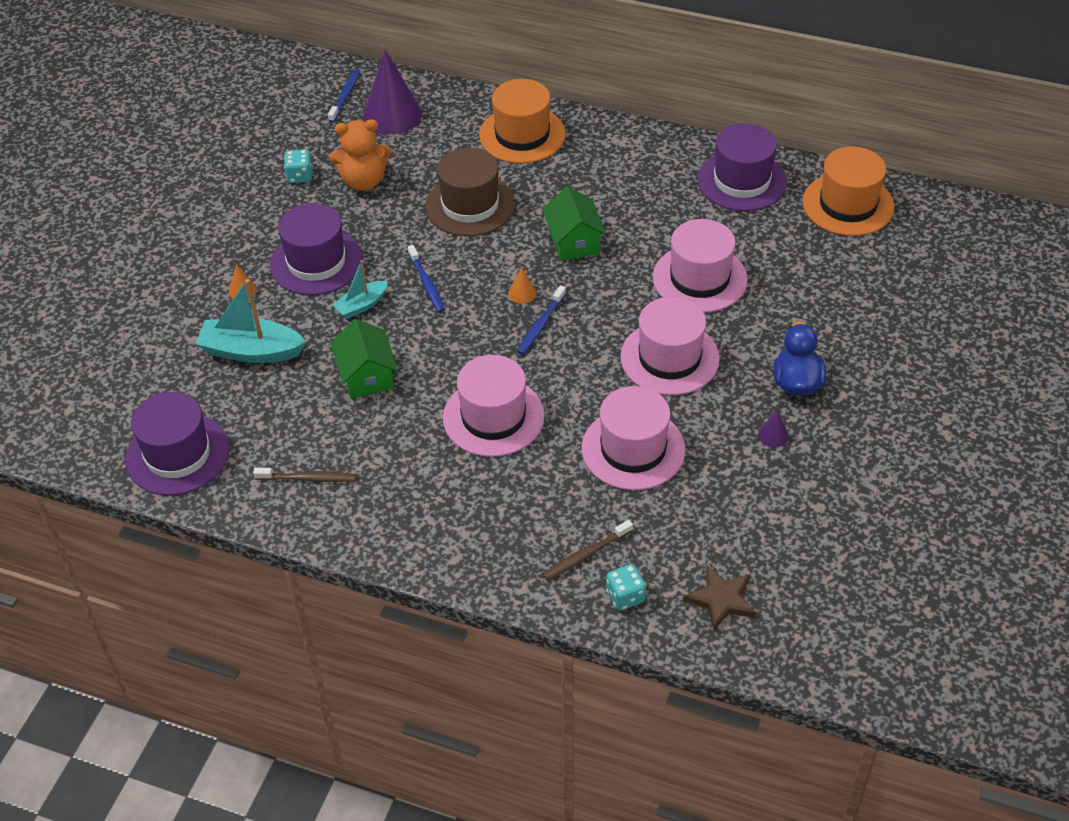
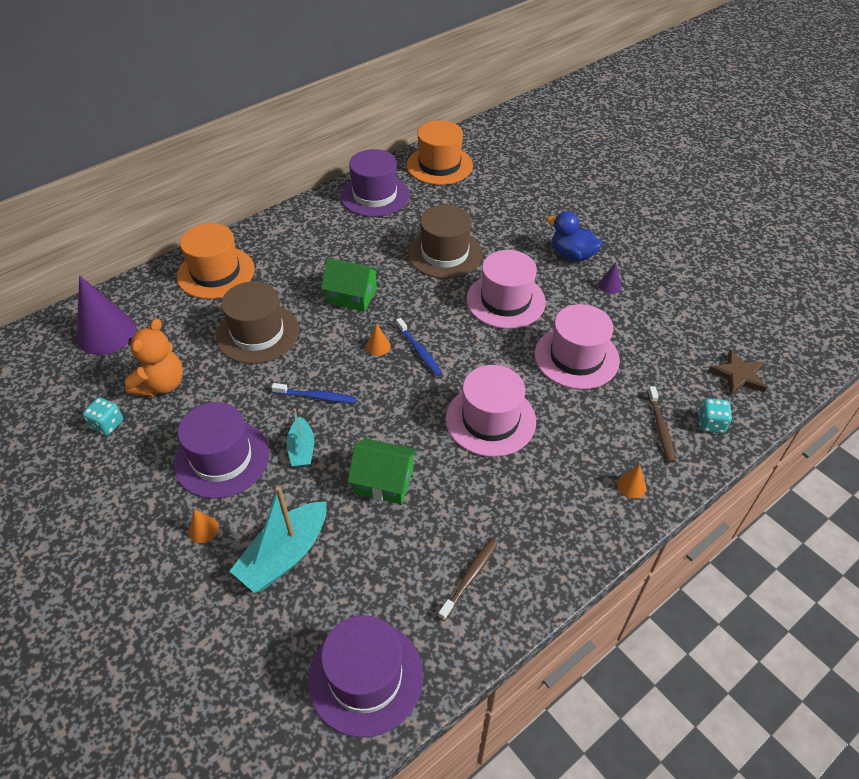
camera: 60 degrees left, 0 degrees up
blue toothbrush [328,69,361,122] -> none
pink hat [653,219,748,313] -> brown hat [408,205,483,279]
none -> orange cone [617,464,646,498]

